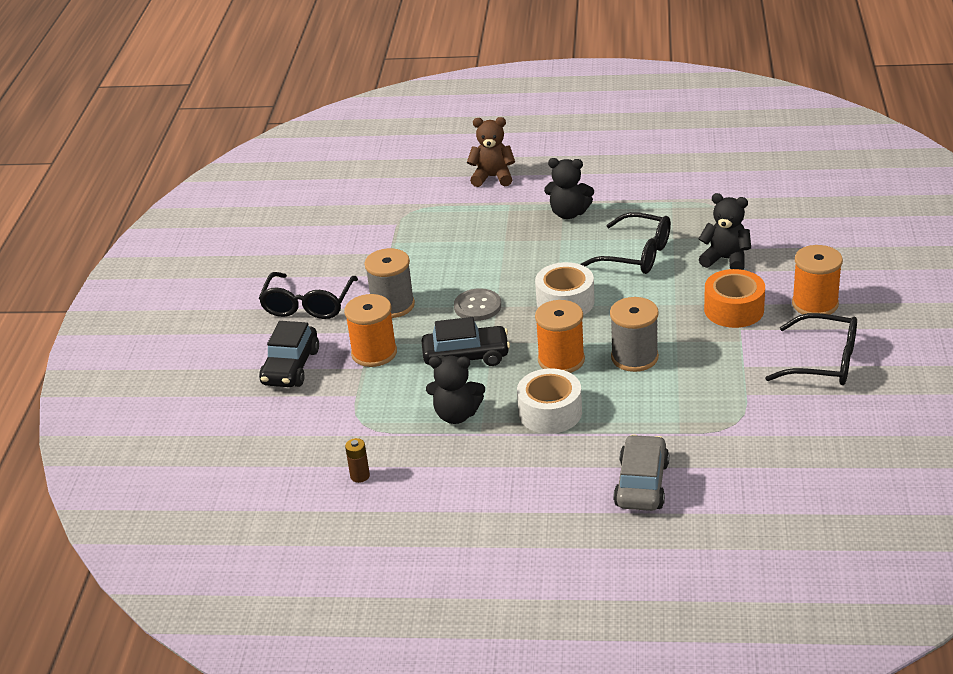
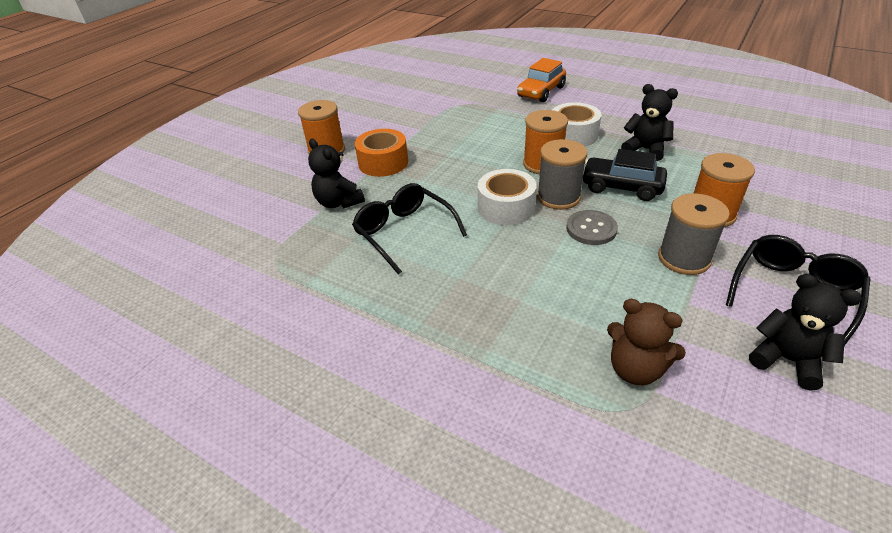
camera: 155 degrees left, 5 degrees up
black car [259,321,319,387] -> none
brown battery [345,438,370,483] -> none
brown teddy bear [467,117,515,187] -> brown teddy bear moved to [607,299,686,385]
black teddy bear [544,158,594,219] -> black teddy bear moved to [749,274,862,391]
grey spool [610,297,659,372] -> grey spool moved to [537,139,587,210]
grey car [613,434,669,511] -> orange car [517,58,566,102]
black glasses [765,313,857,385] -> none

